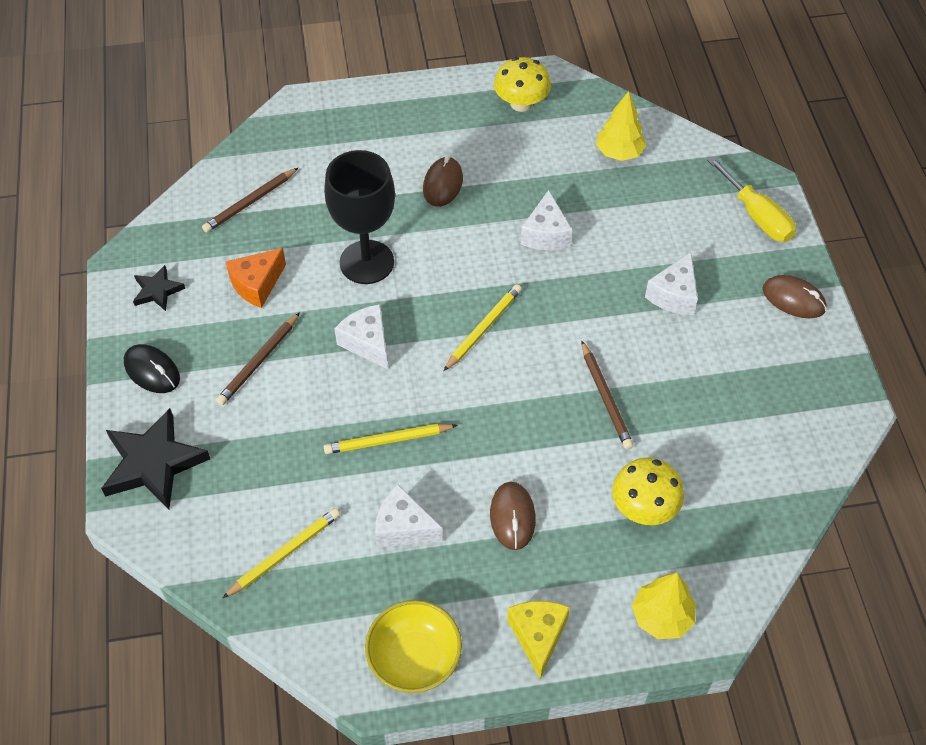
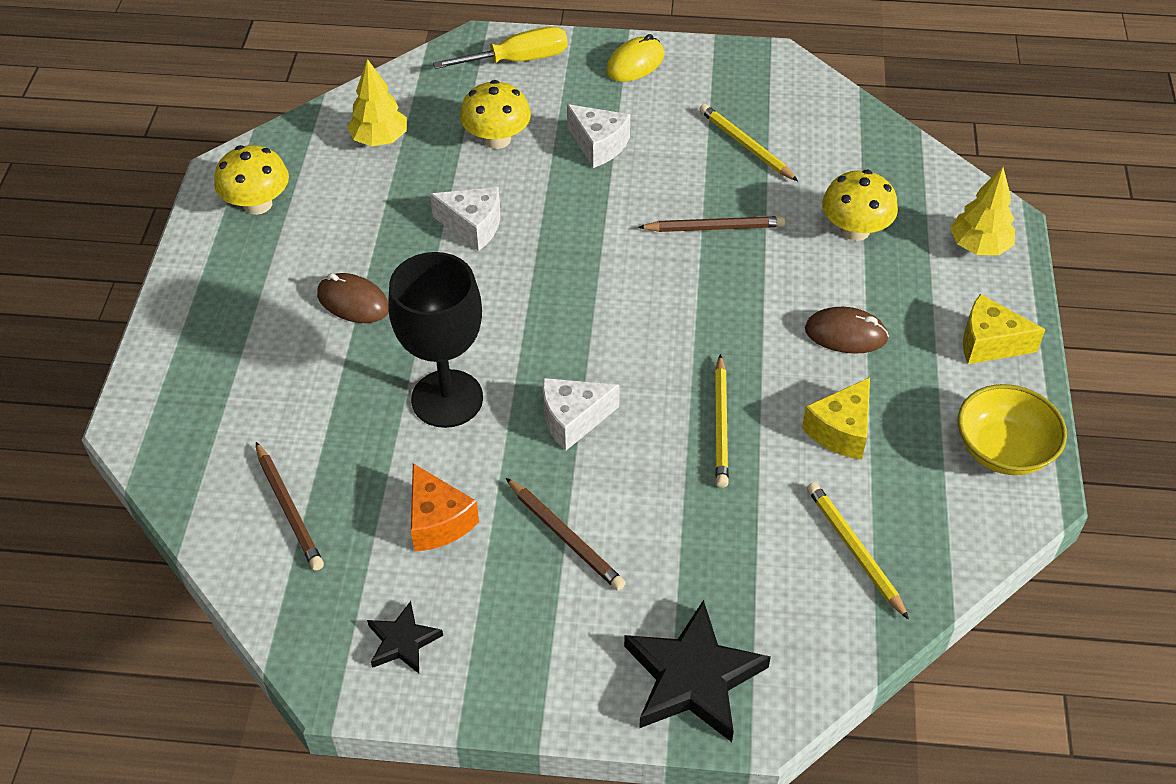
camera: 75 degrees left, 5 degrees down
black mouse [124,344,180,393] -> none
white cheese [375,485,443,547] -> yellow cheese [802,377,870,460]
yellow pencil [443,284,522,371] -> yellow pencil moved to [699,104,798,181]
brown mouse [762,275,827,318] -> yellow mouse [606,34,664,82]
none -> yellow mushroom [460,80,531,149]

